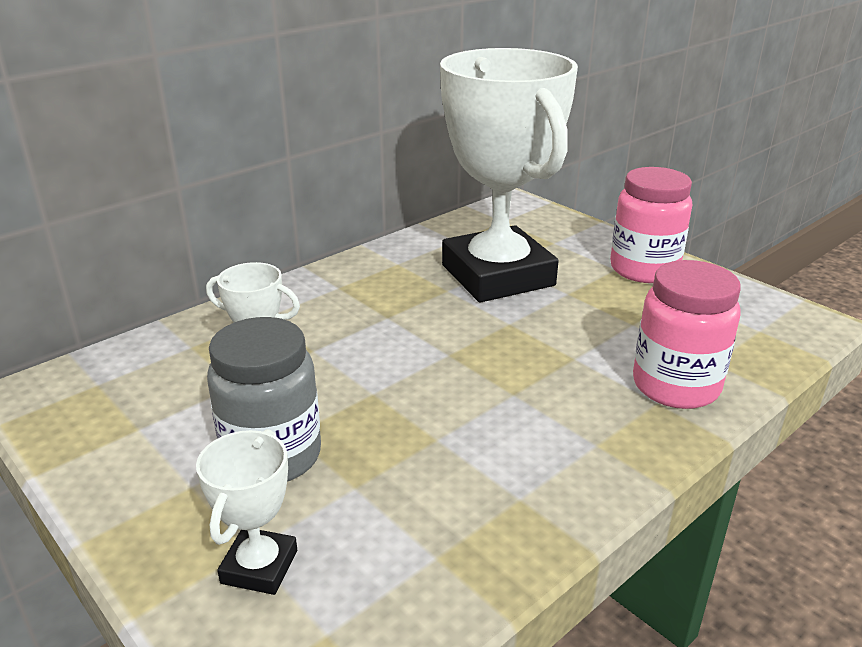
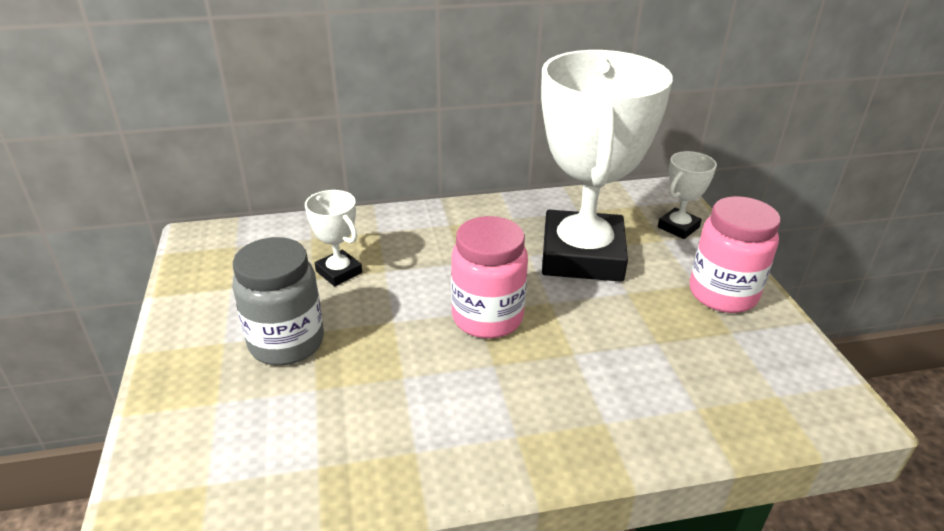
camera: 30 degrees right, 5 degrees up
white trophy [196,429,297,595] -> white trophy moved to [658,151,717,239]
pink jar [633,260,741,409] -> pink jar moved to [451,216,528,339]

